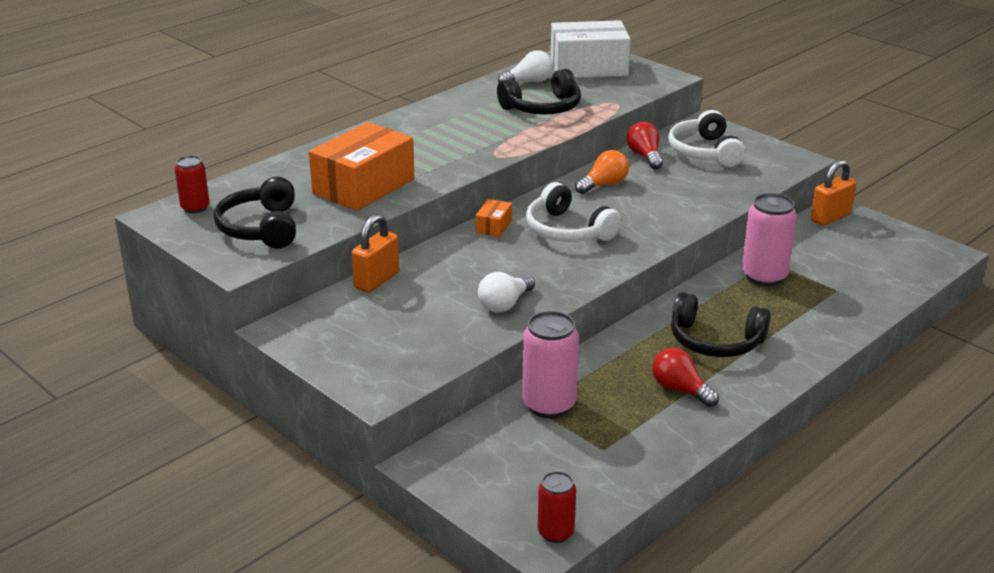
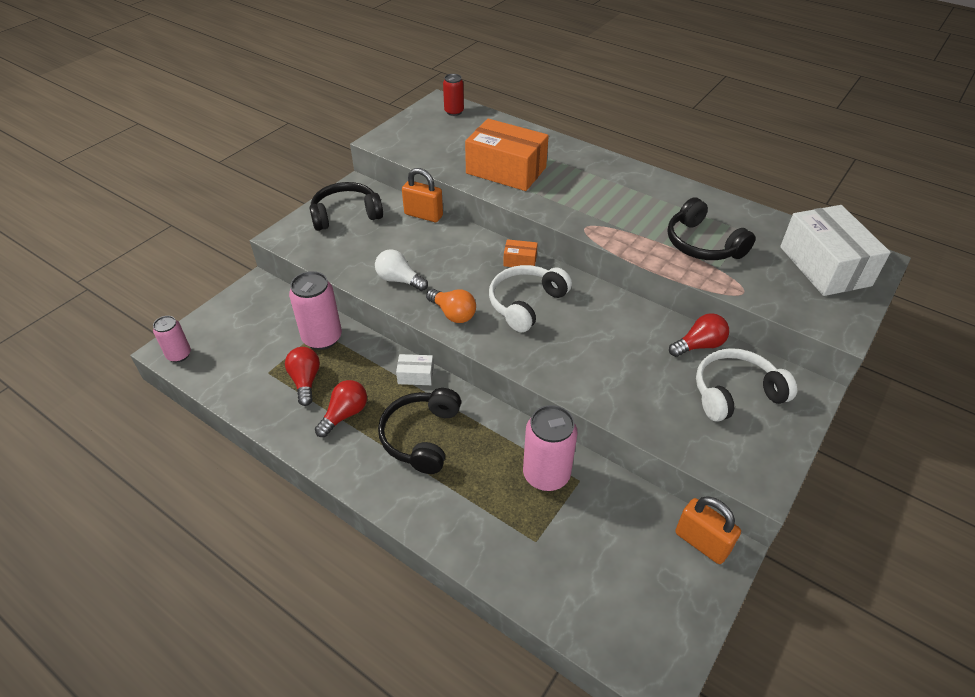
camera: 80 degrees right, 15 degrees up
black headphones [214,177,296,249] -> black headphones moved to [310,182,383,231]
white light bulb [498,50,553,83] -> none
red can [538,471,576,543] -> pink can [153,316,191,362]
orange light bulb [575,150,629,194] -> orange light bulb moved to [426,289,476,323]
none -> red light bulb [285,347,320,406]
none -> white box [396,354,434,385]

